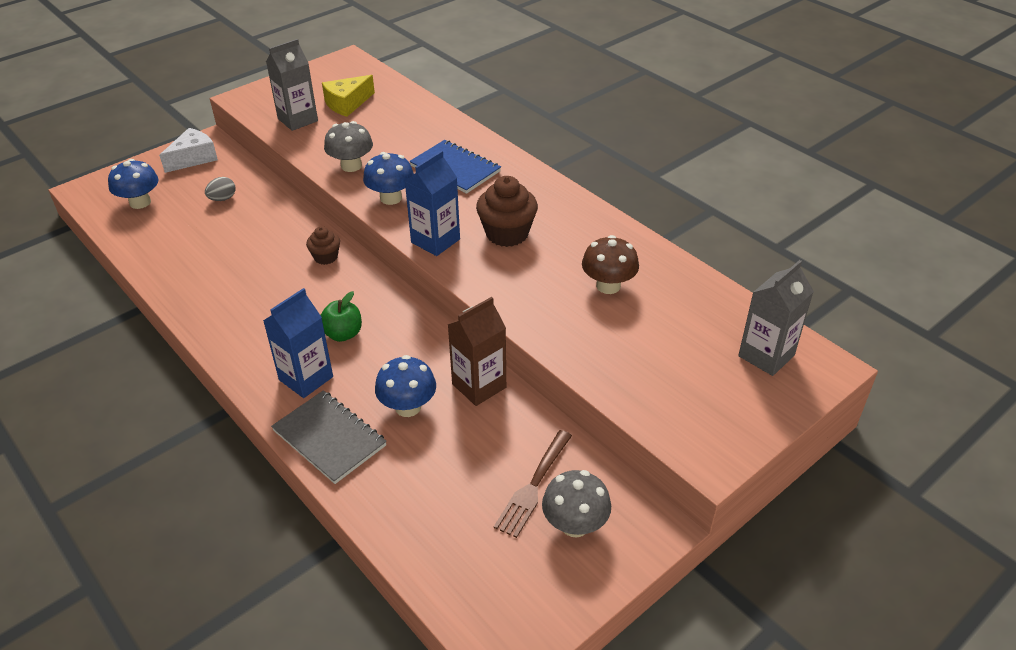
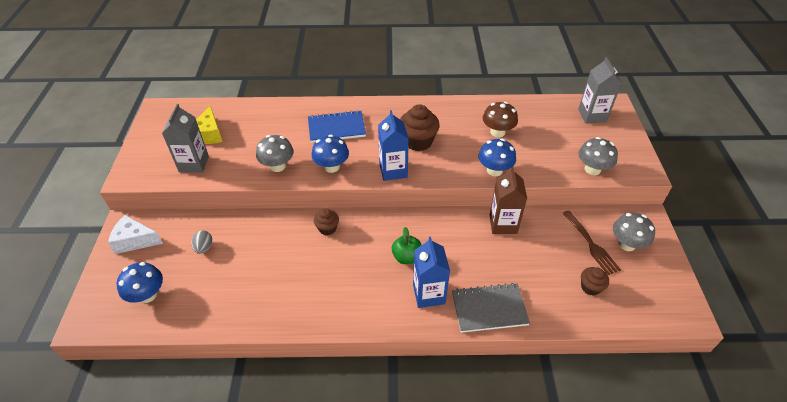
camera: 50 degrees left, 5 degrees up
white cheese [159,128,218,173] -> white cheese turned 75 degrees counterclockwise [108,215,163,254]
blue mushroom [375,355,436,417] -> blue mushroom moved to [478,139,516,176]
none -> grey mushroom [578,137,618,175]
none -> brown cupcake [581,267,609,296]

